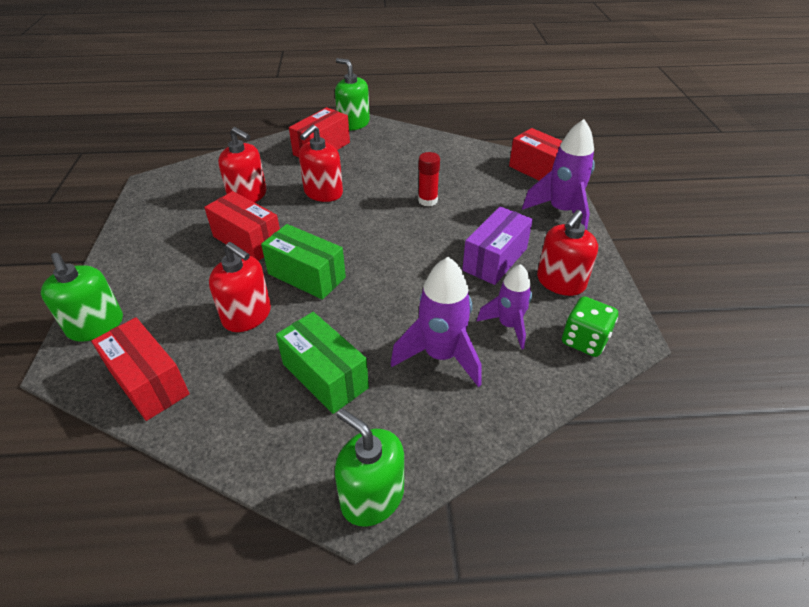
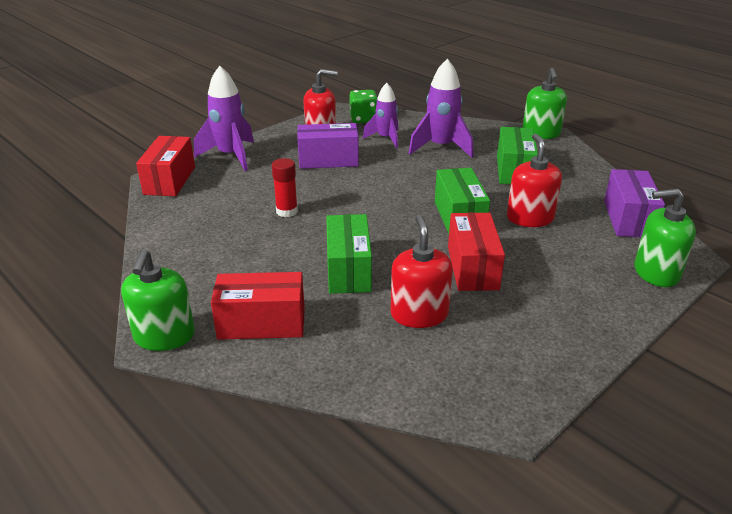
camera: 130 degrees left, 10 degrees down
green soap dispenser [41,253,123,342] -> green soap dispenser turned 105 degrees counterclockwise [634,189,696,287]
red box [91,317,190,421] -> purple box [604,169,665,237]
red soap dispenser [299,125,343,202] -> green box [326,214,372,294]

